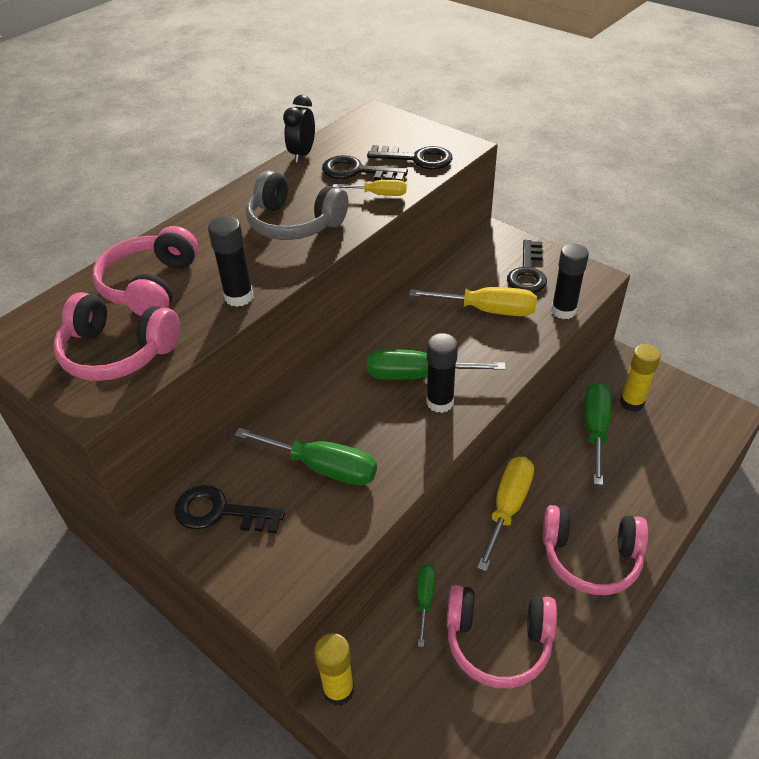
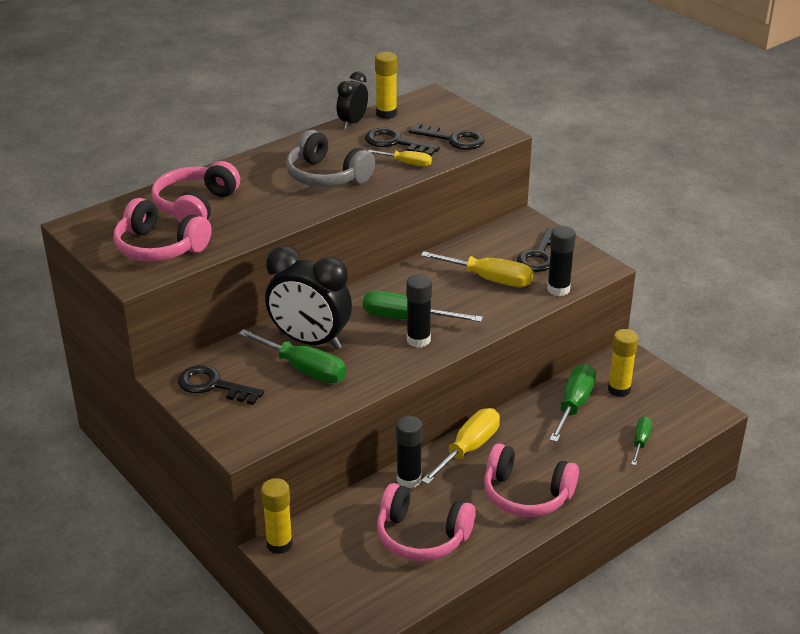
camera: 10 degrees right, 10 degrees down
black glue stick [208,216,253,307] -> black glue stick moved to [396,416,423,488]
green screwdriver [417,564,435,647] -> green screwdriver moved to [631,416,652,466]
none -> black clock [265,246,352,350]
none -> yellow glue stick [375,52,397,119]

